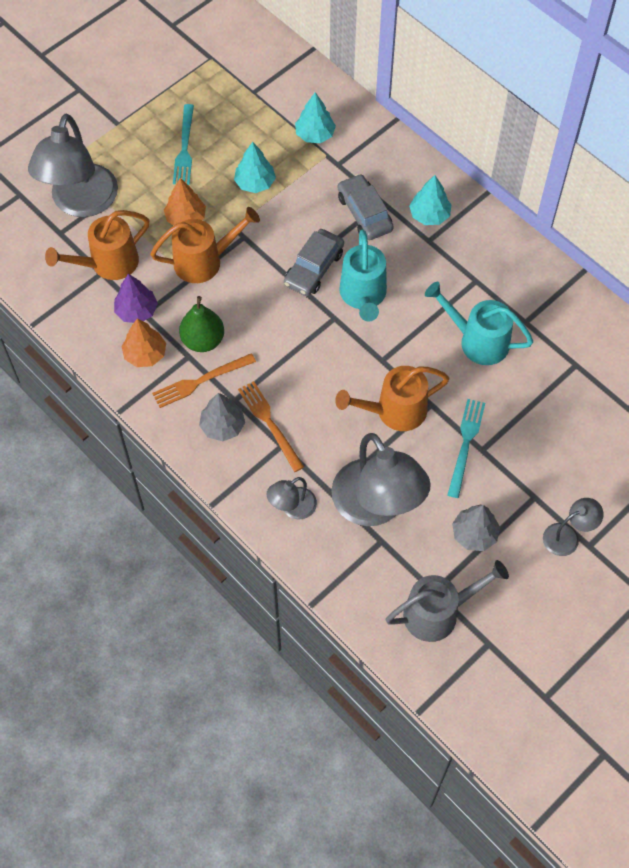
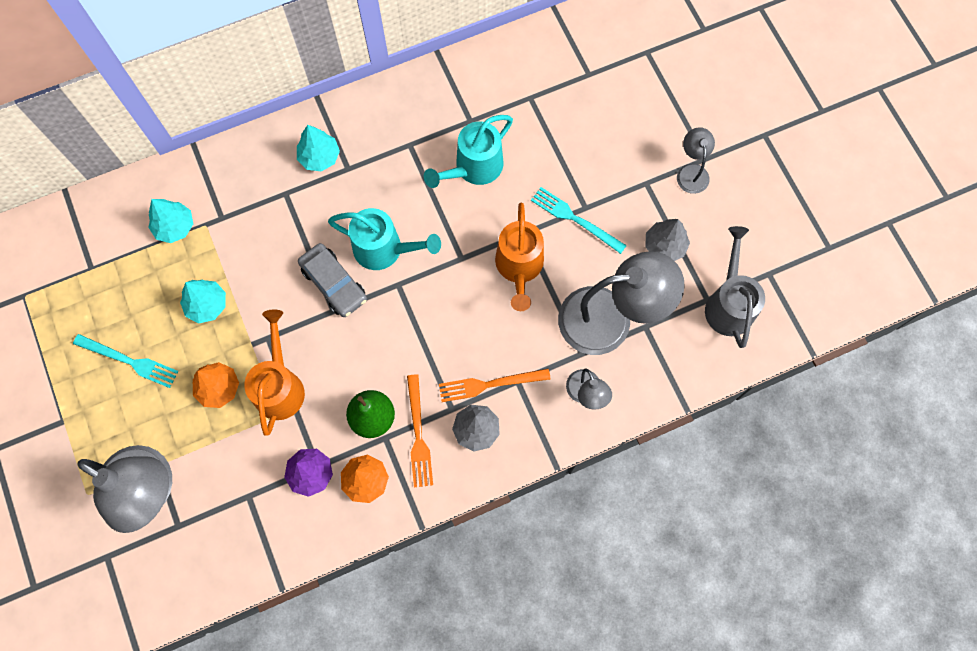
camera: 70 degrees left, 10 degrees up
orange watering can [45,210,150,280] -> none
grey car [338,174,394,240] -> none

